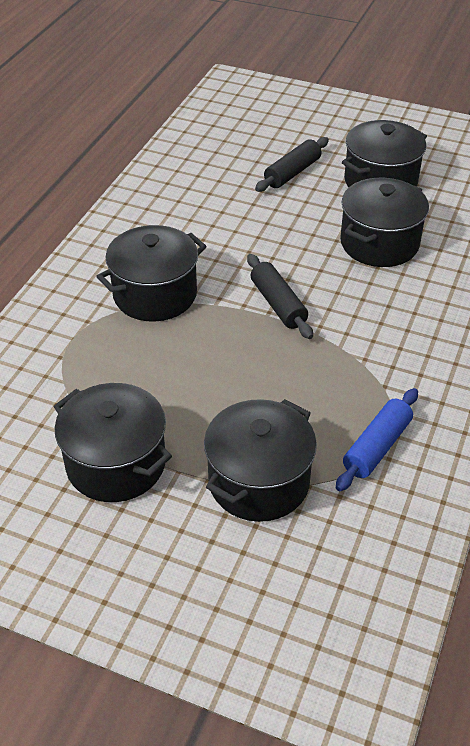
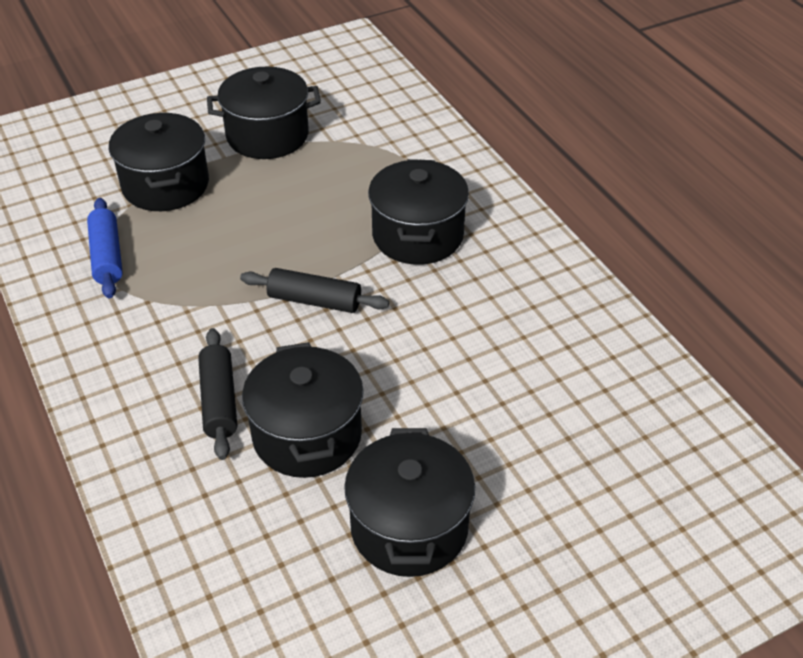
camera: 130 degrees right, 0 degrees up
black rolling pin [255,137,329,192] -> black rolling pin moved to [198,328,237,460]

